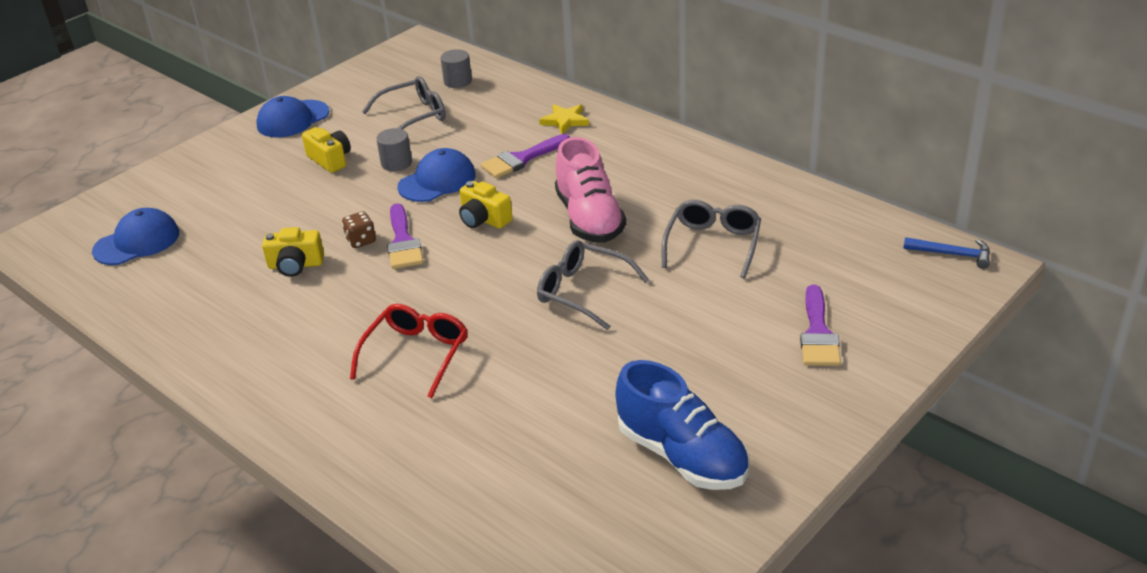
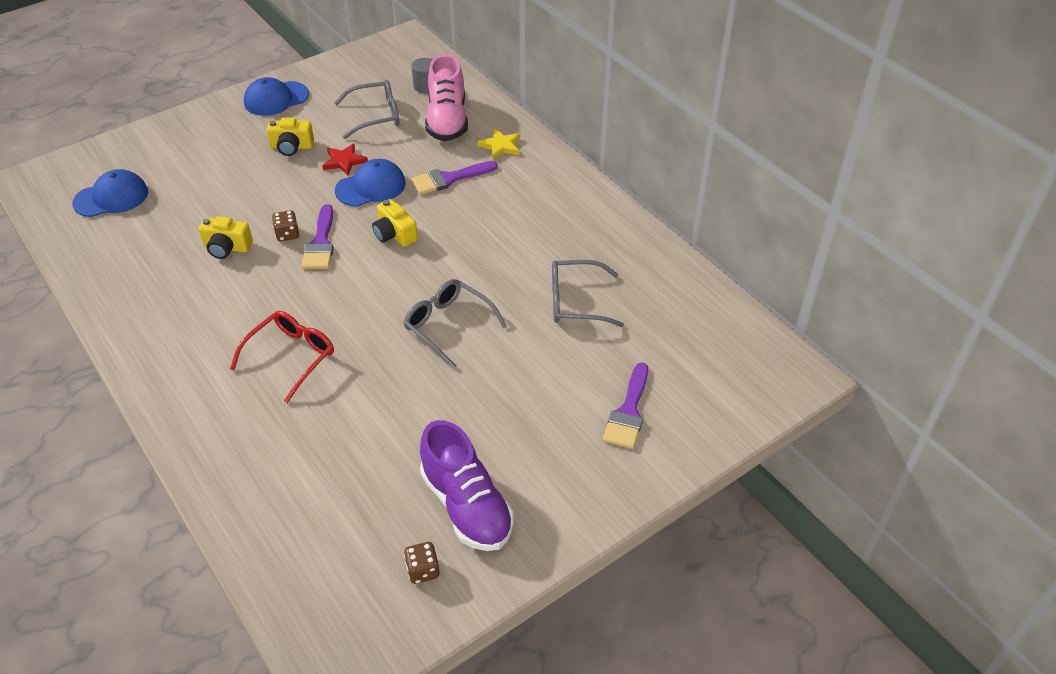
camera: 10 degrees right, 10 degrees up
yellow camera [302,127,351,173] -> yellow camera turned 120 degrees clockwise [267,117,314,156]
grey cylinder [376,128,412,171] -> red star [322,143,368,176]
pink shoe [555,137,626,243] -> pink shoe moved to [425,54,468,141]
blue shoe [616,360,749,490] -> purple shoe [420,420,514,551]
grey glasses [662,200,761,278] -> grey glasses turned 120 degrees counterclockwise [552,260,624,327]
blue hammer [903,237,990,269] -> none
none -> brown dice [404,542,440,584]

